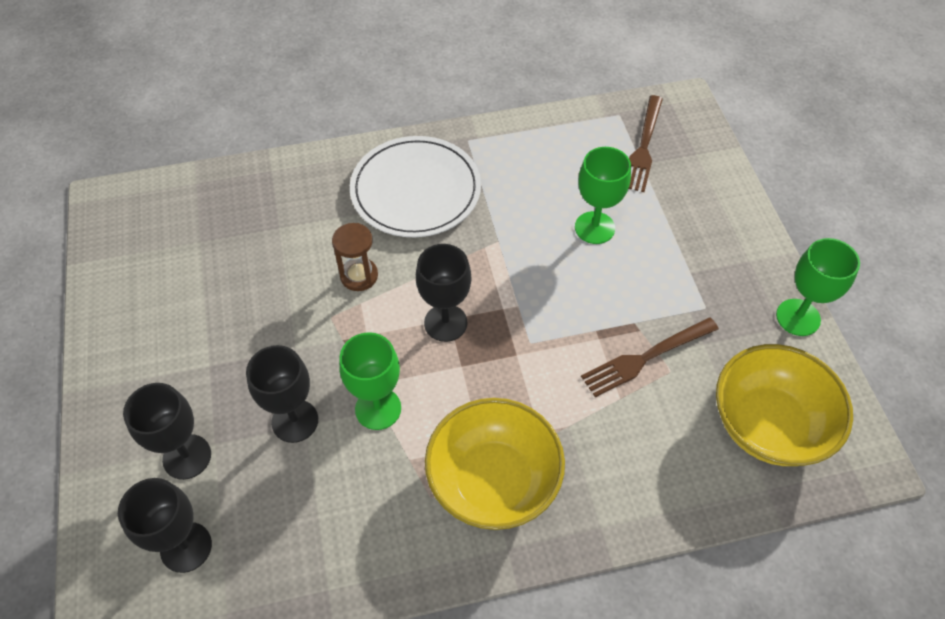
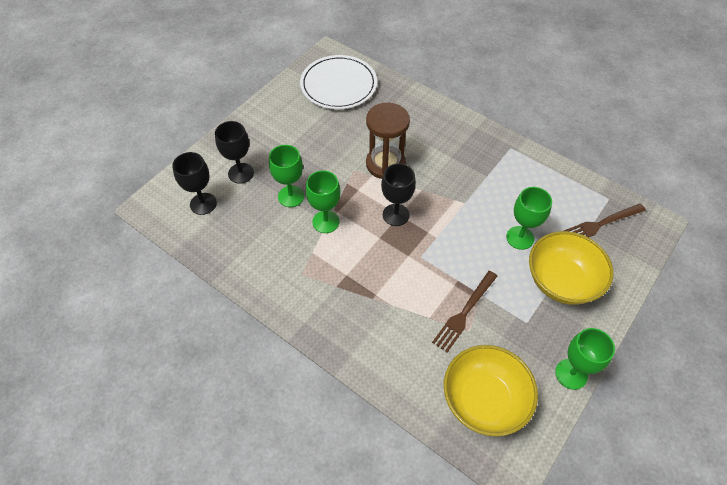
camera: 50 degrees right, 0 degrees up
black goblet [246,345,318,443] -> green goblet [269,145,304,207]
brown hourglass [332,223,378,291] -> brown hourglass [366,103,410,179], size x1.73
white plate [350,136,481,237] -> white plate moved to [300,55,377,109]
yellow bowl [425,398,565,530] -> yellow bowl moved to [529,231,613,305]
brown fork [581,317,719,397] -> brown fork turned 75 degrees counterclockwise [432,271,497,353]

